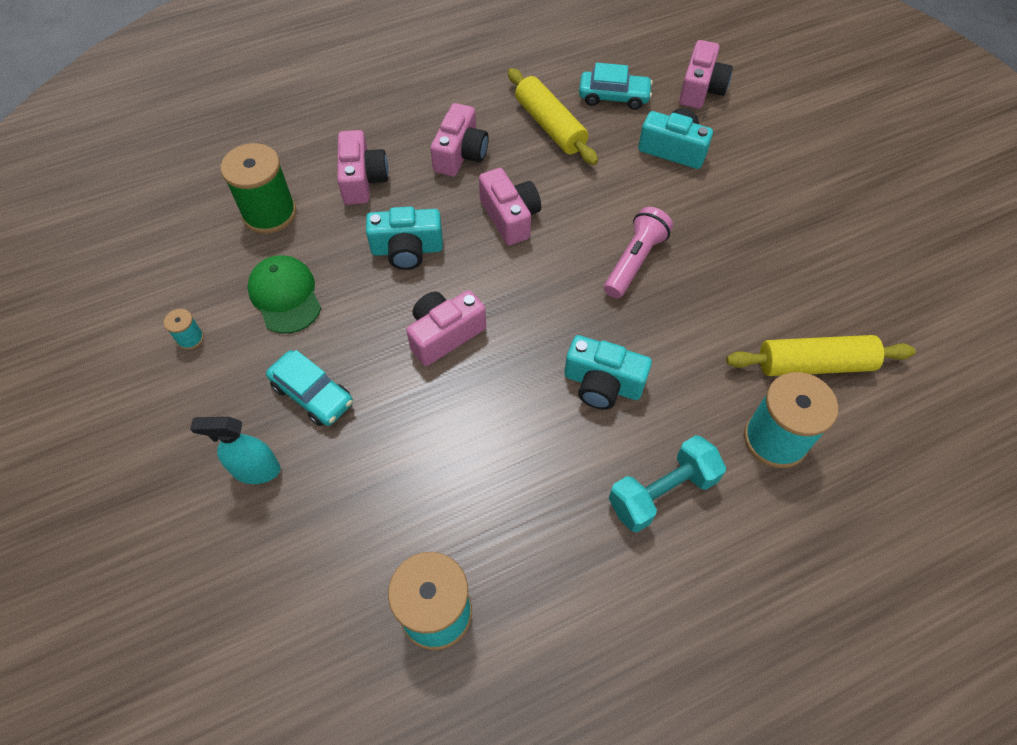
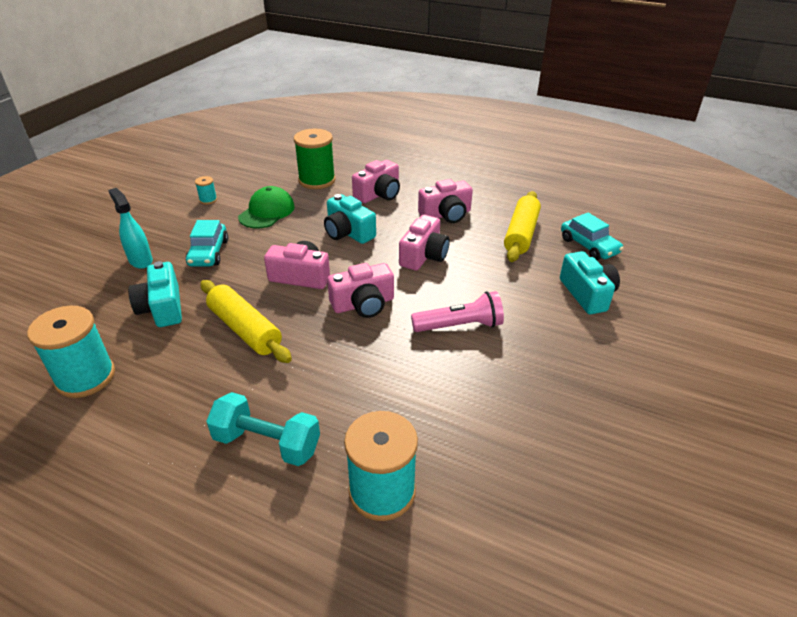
camera: 50 degrees right, 20 degrees down
turquoise camera [564,335,652,410] -> turquoise camera moved to [128,261,182,327]
pink camera [679,40,733,109] -> pink camera moved to [327,263,394,318]
yellow rolling pin [726,335,915,376] -> yellow rolling pin moved to [200,280,292,363]

